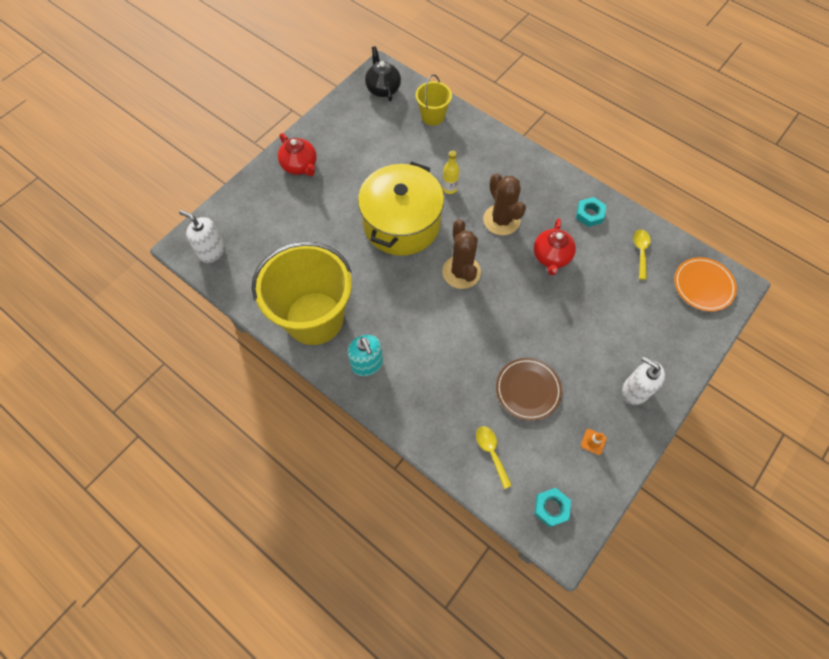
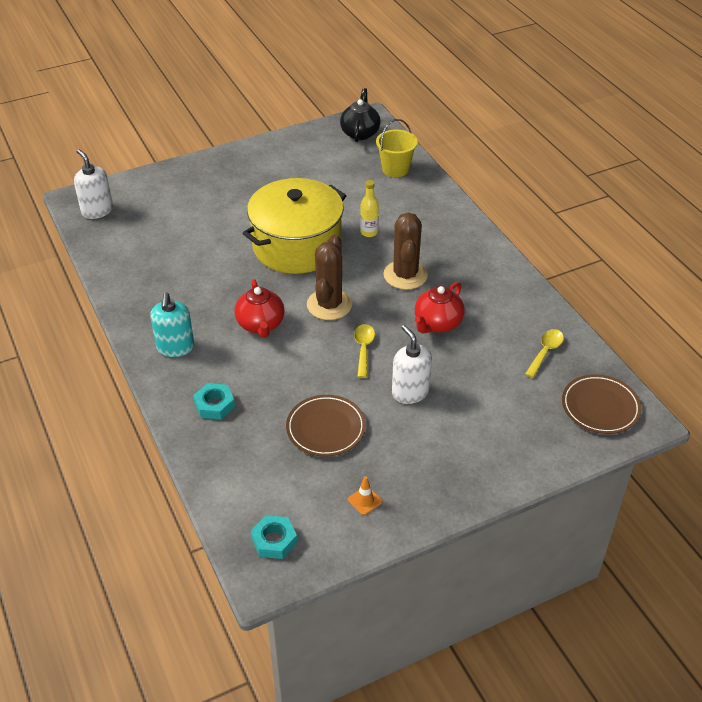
camera: 25 degrees right, 20 degrees down
yellow bucket [251,241,352,345] -> none
red teapot [278,133,317,176] -> red teapot moved to [235,279,285,338]
yellow spoon [476,426,512,489] -> yellow spoon moved to [354,324,375,378]
turquoise nut [576,197,606,227] -> turquoise nut moved to [193,383,235,420]
white soap dispenser [622,356,665,405] -> white soap dispenser moved to [392,325,432,404]
orange plate [674,257,737,311] -> brown plate [562,374,642,434]

